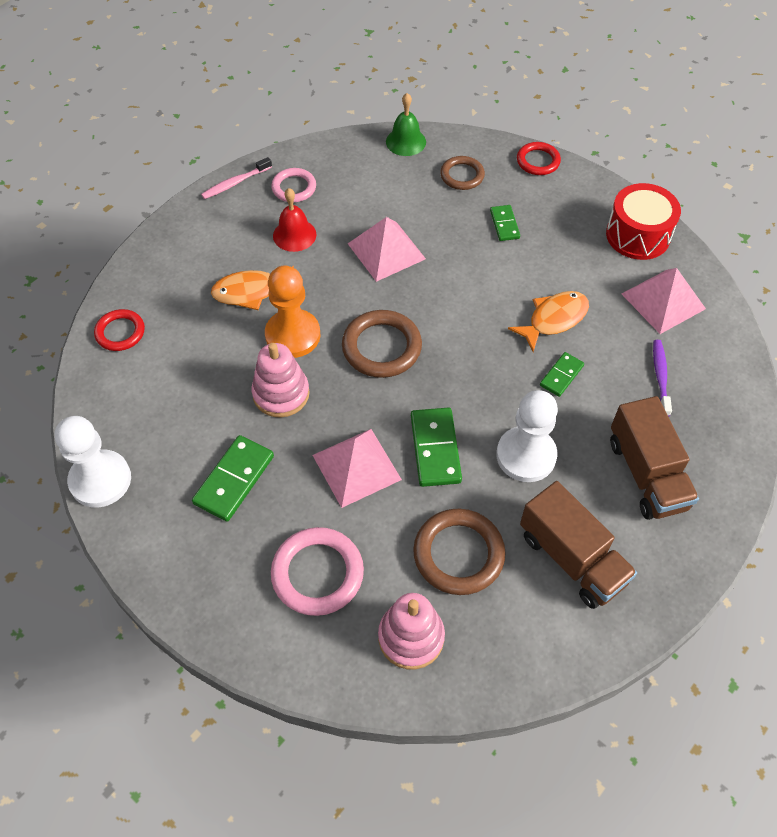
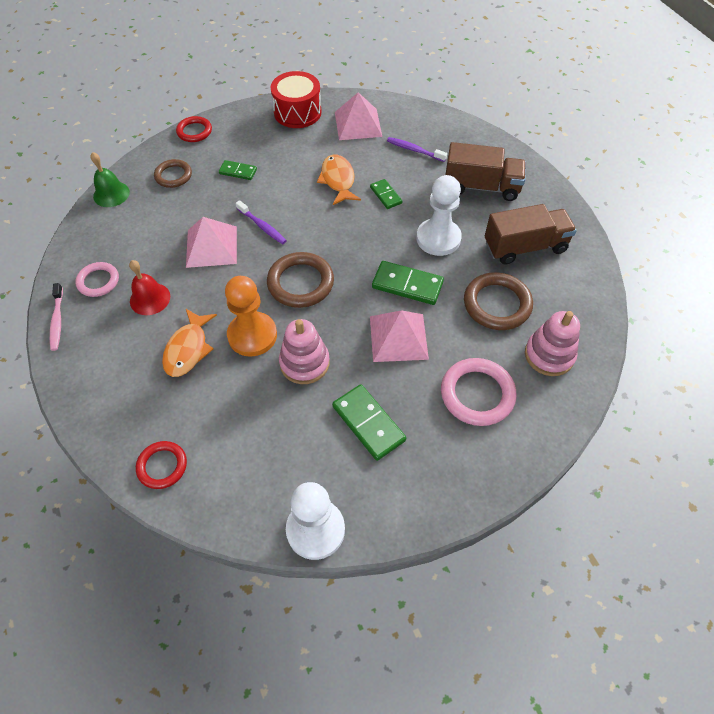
camera: 65 degrees left, 0 degrees up
none -> purple toothbrush [236,200,287,244]

